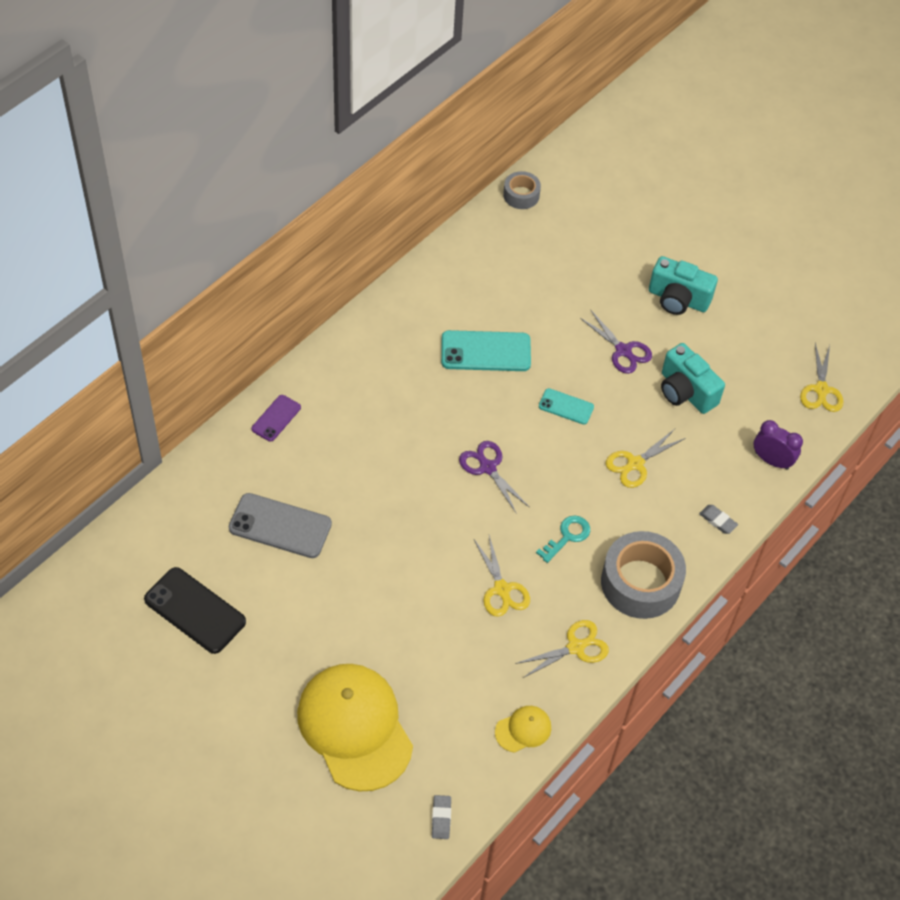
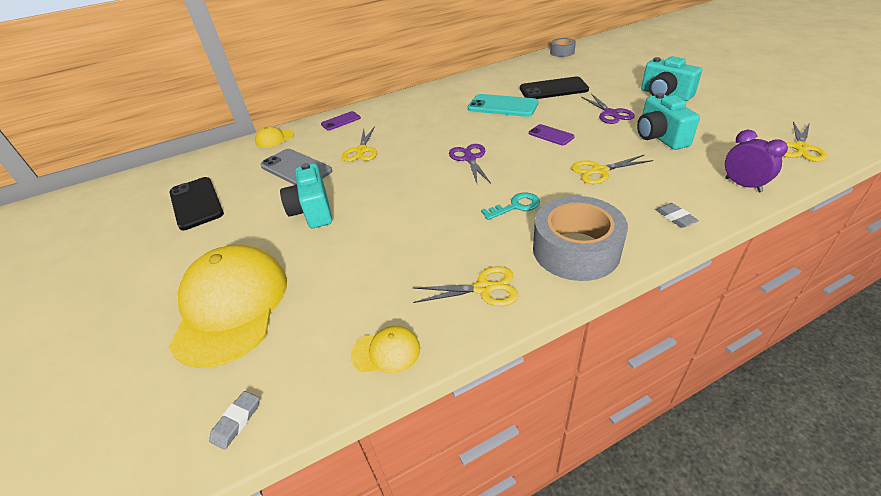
camera: 30 degrees right, 15 degrees down
yellow scissors [474,535,530,617] -> yellow scissors moved to [342,126,377,162]
turquoise phone [539,388,594,424] -> purple phone [529,124,575,145]
none -> yellow cap [255,127,294,148]
none -> turquoise camera [280,163,332,228]
none -> black phone [520,76,589,99]

